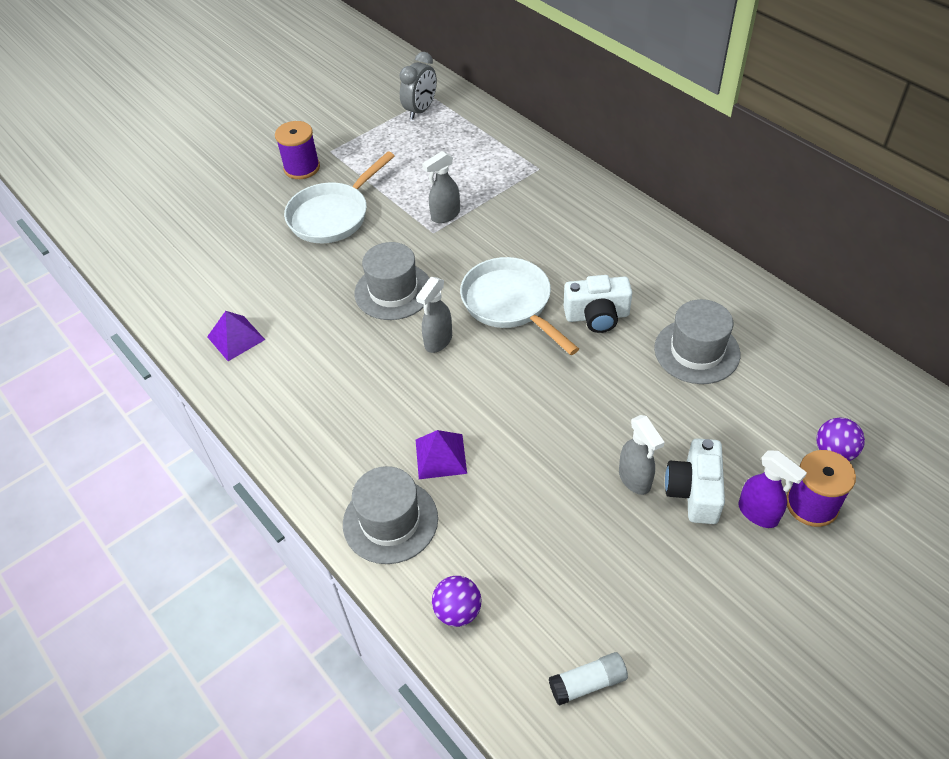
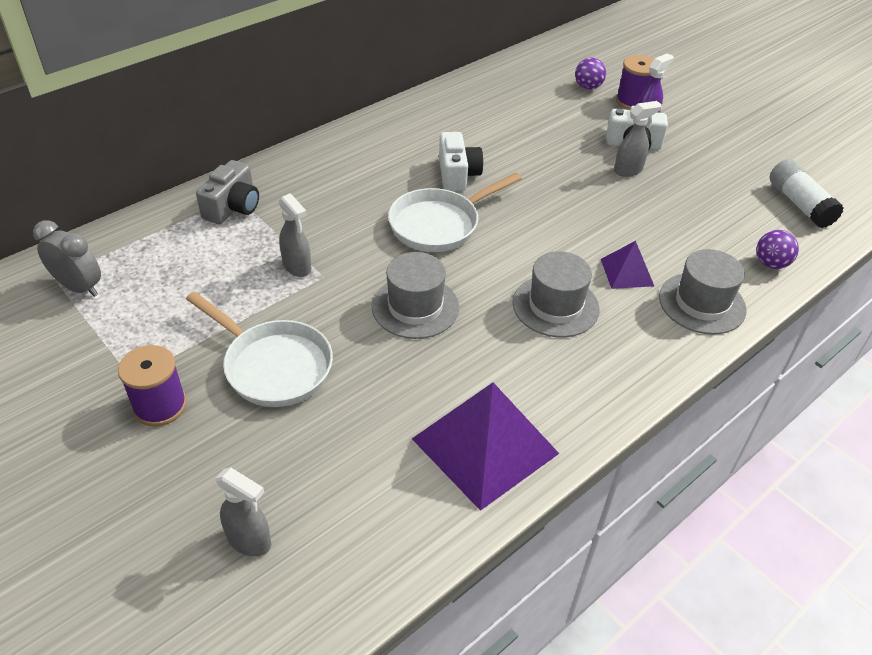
camera: 95 degrees left, 5 degrees down
purple pyramid [207,311,265,361] -> purple pyramid [412,382,559,511], size x1.96
grey spray bottle [416,277,452,353] -> grey spray bottle moved to [215,467,271,556]
white glue stick [549,652,628,706] -> white glue stick [769,159,844,228], size x1.51
grey hat [654,299,740,384] -> grey hat moved to [513,251,600,337]
none -> grey camera [196,160,259,224]

